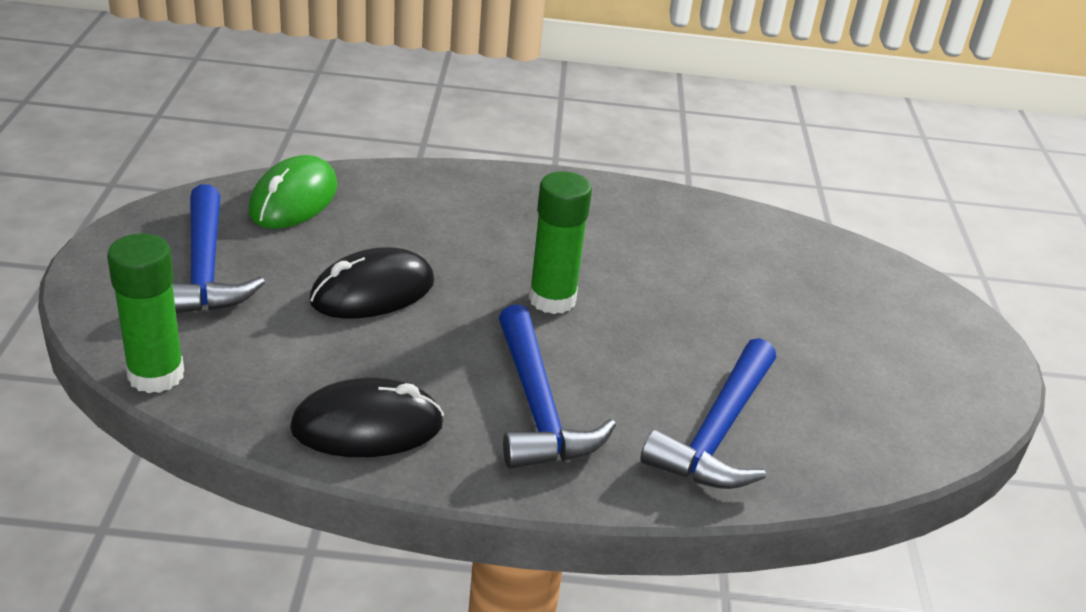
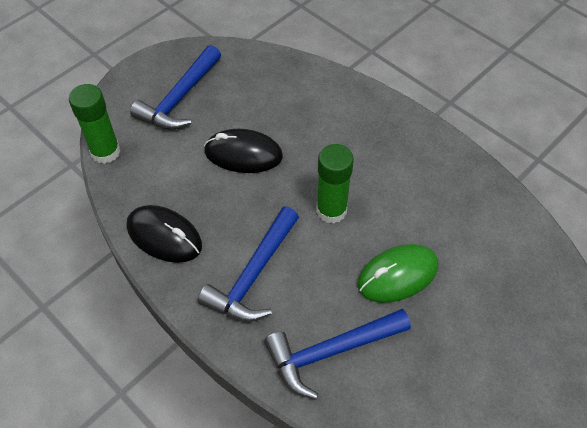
camera: 45 degrees right, 20 degrees up
green mouse [248,155,338,229] -> green mouse moved to [357,244,438,303]

